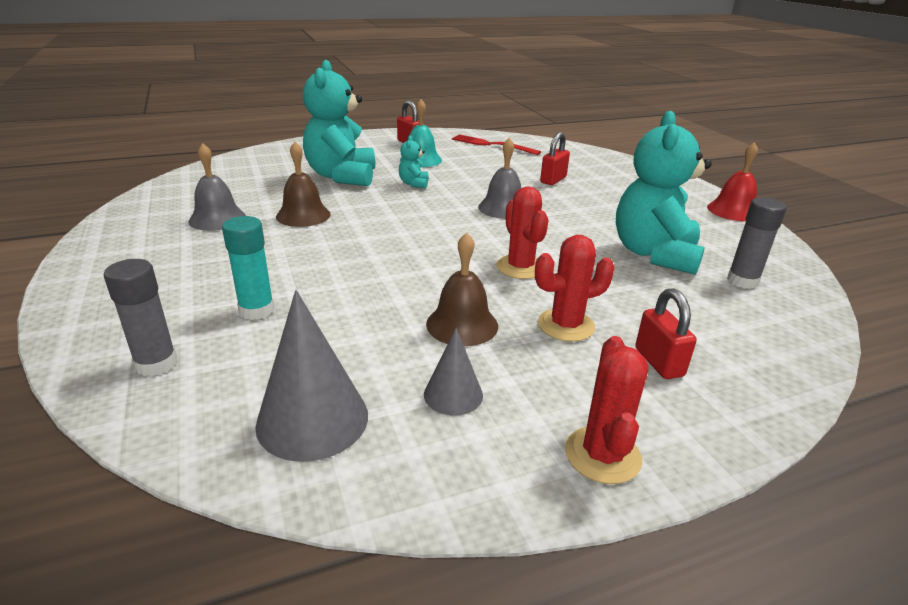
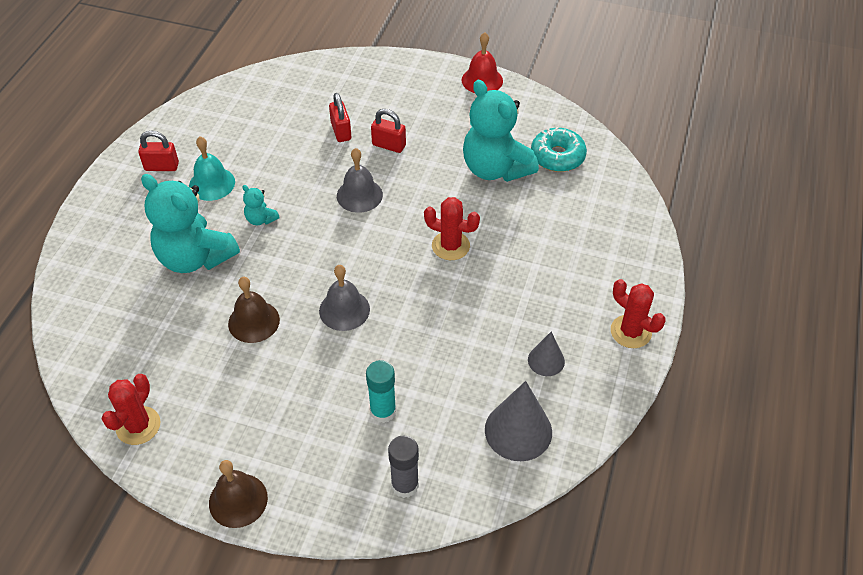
camera: 50 degrees left, 20 degrees up
grey bell [189,143,246,231] -> grey bell moved to [319,265,370,331]
brown bell [426,232,498,346] -> brown bell moved to [209,460,268,528]
red fork [452,134,541,155] -> none
red cactus [535,235,614,342] -> red cactus moved to [102,374,160,445]
red padlock [635,288,697,379] -> red padlock moved to [371,109,406,153]
grey glue stick [727,197,787,289] -> turquoise donut [531,127,587,172]

